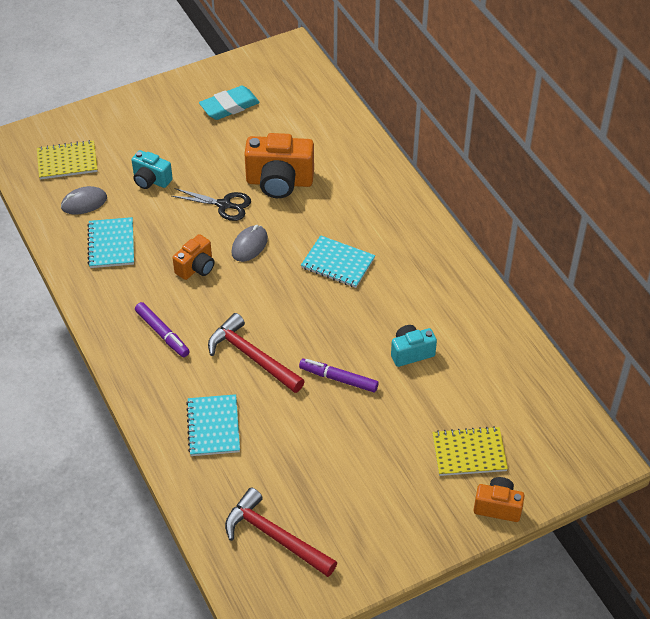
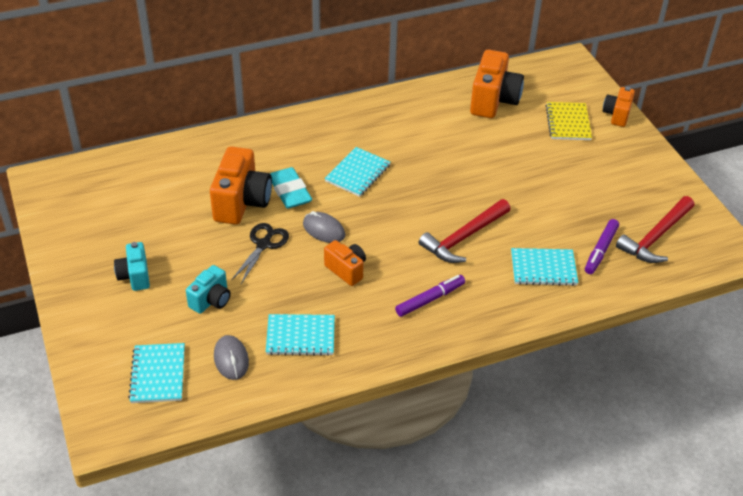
camera: 85 degrees left, 5 degrees down
yellow notebook [37,140,97,180] -> turquoise notebook [128,343,185,403]
turquoise eraser [199,86,260,120] -> turquoise eraser moved to [270,167,312,209]
purple marker [299,358,379,392] -> purple marker moved to [585,219,619,274]
turquoise camera [391,325,437,367] -> turquoise camera moved to [114,242,150,291]
none -> orange camera [470,50,524,118]

